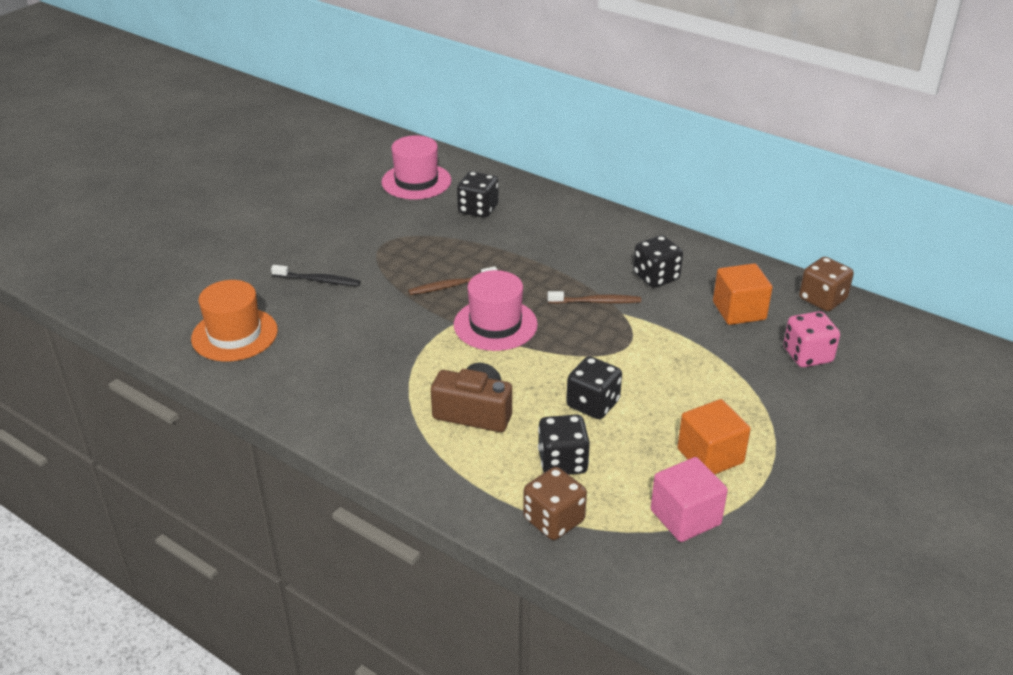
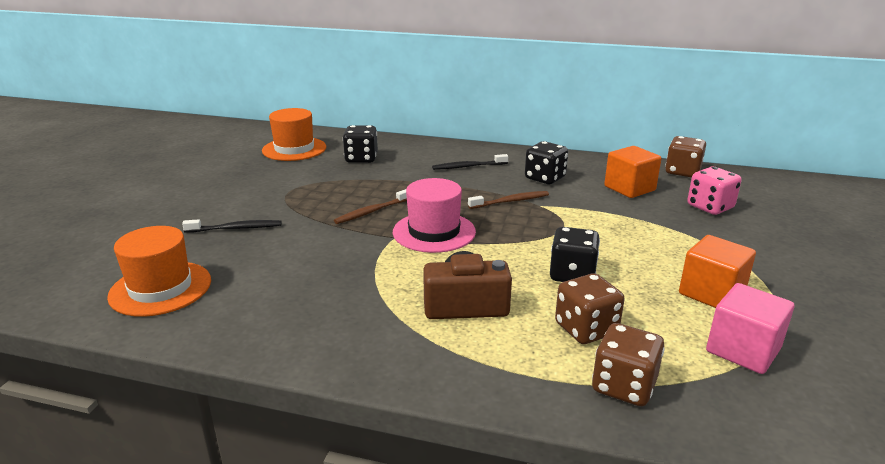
camera: 20 degrees left, 10 degrees down
pink hat [382,135,451,200] -> orange hat [262,108,326,161]
black dice [538,414,590,475] -> brown dice [555,273,625,344]
none -> black toothbrush [432,154,508,170]

